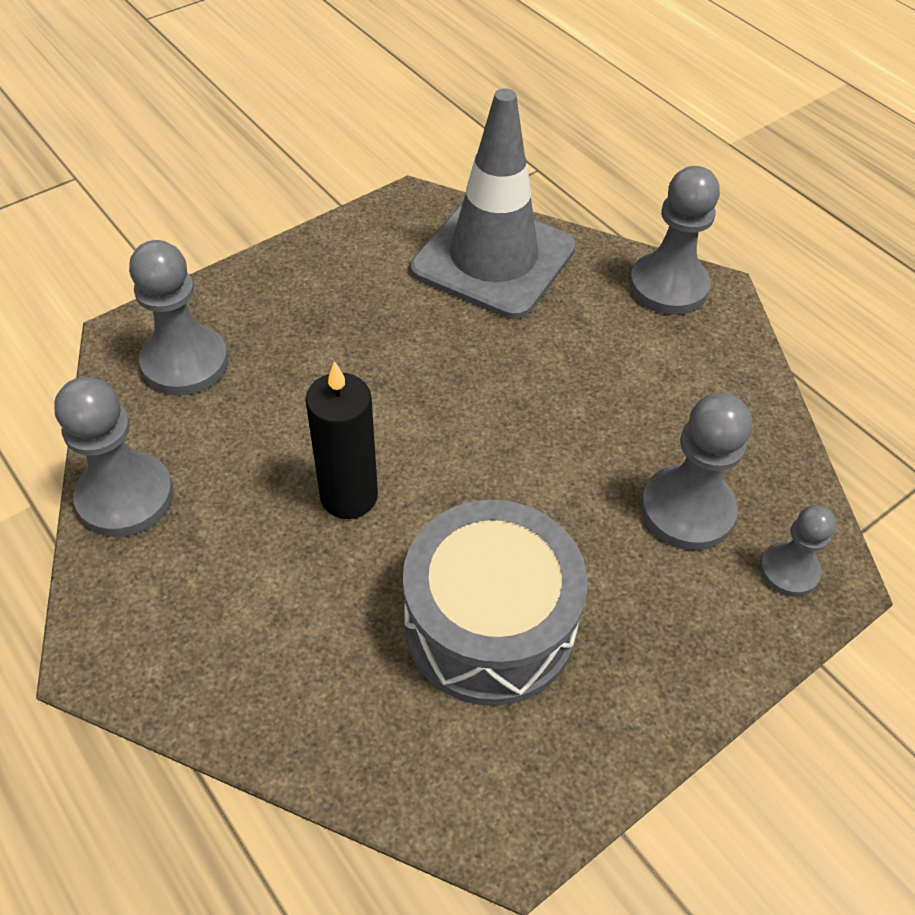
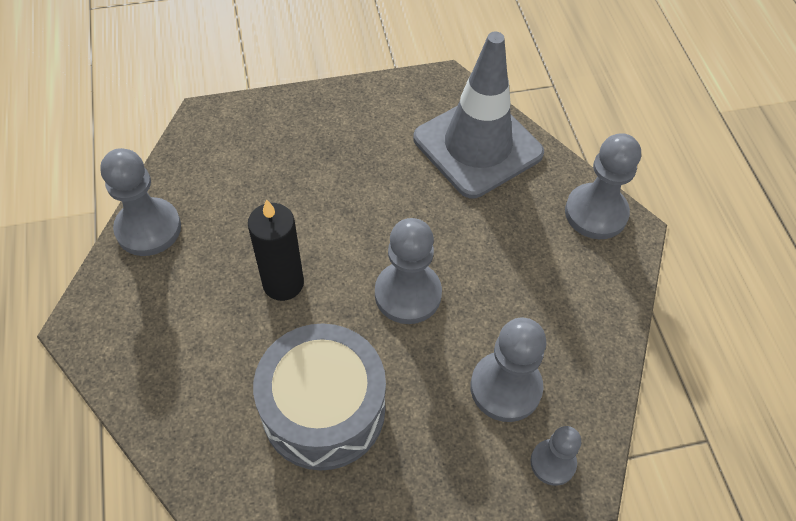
camera: 25 degrees right, 5 degrees up
grey pawn [129,240,228,396] -> grey pawn moved to [375,218,442,324]

